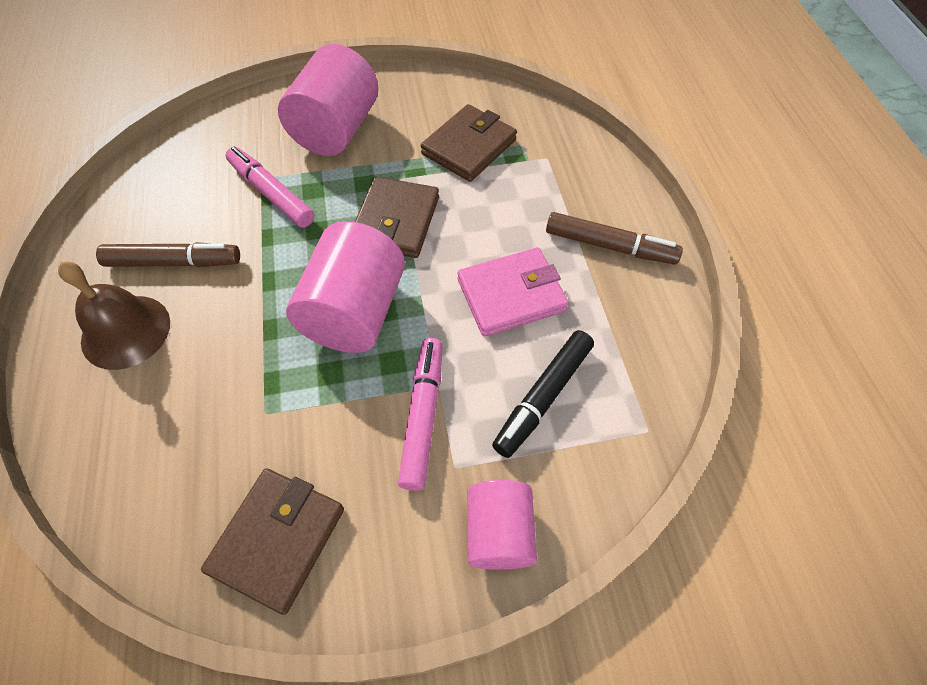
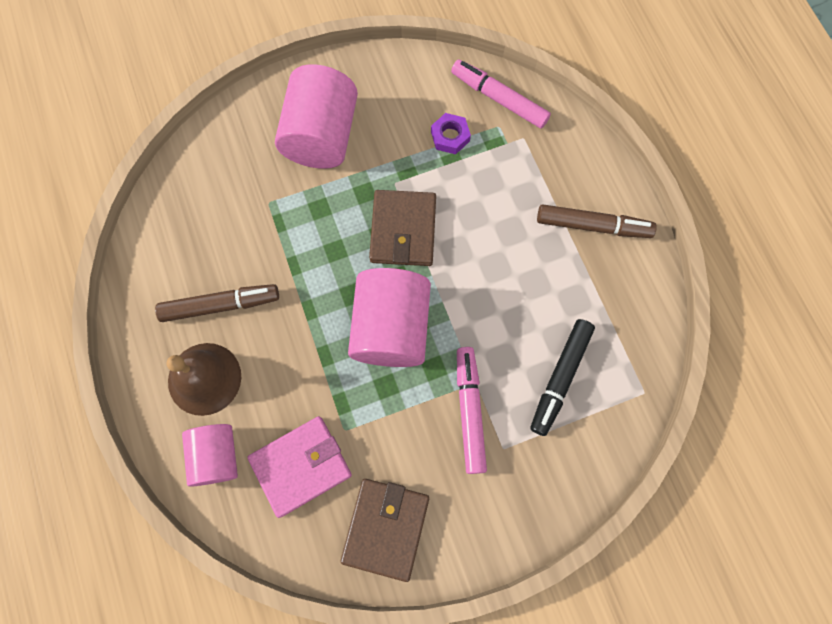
camera: 10 degrees left, 15 degrees up
pink marker [226,147,315,228] -> pink marker moved to [451,59,551,129]
brown wallet [421,104,517,182] -> purple nut [431,113,471,154]
pink wallet [457,247,569,337] -> pink wallet moved to [247,416,352,518]
pink cylinder [467,480,537,570] -> pink cylinder moved to [182,424,238,487]

